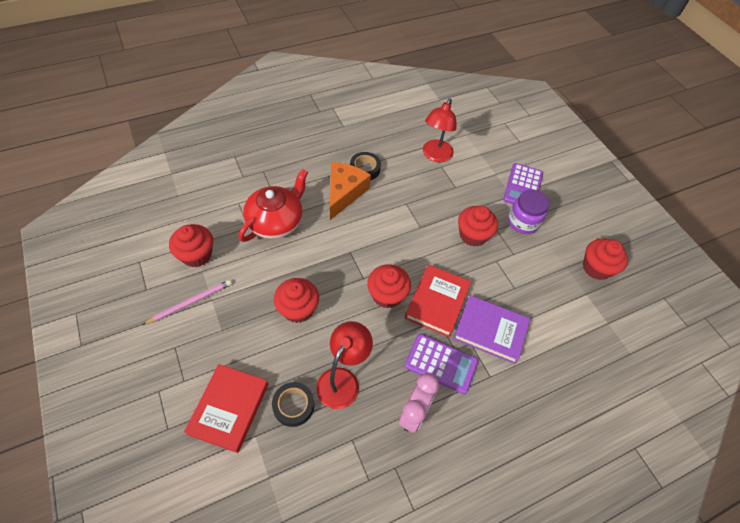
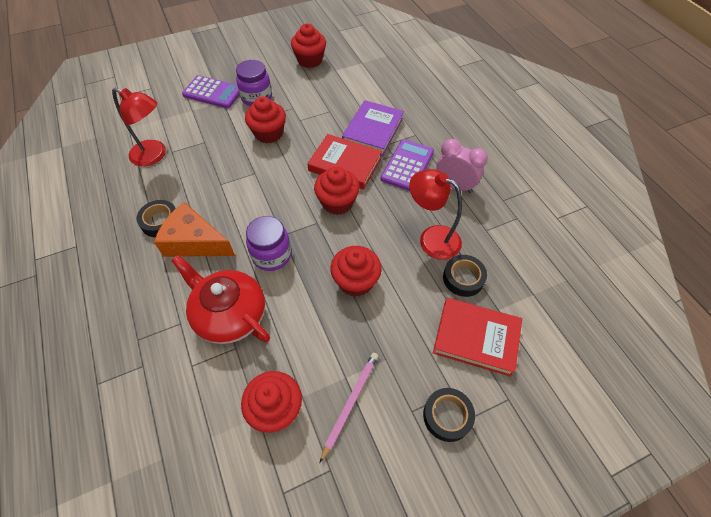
camera: 85 degrees left, 0 degrees up
pink pencil [142,280,232,325] -> pink pencil turned 60 degrees clockwise [320,353,378,463]
none -> purple jar [246,216,291,271]
none -> black tape [423,388,475,442]

